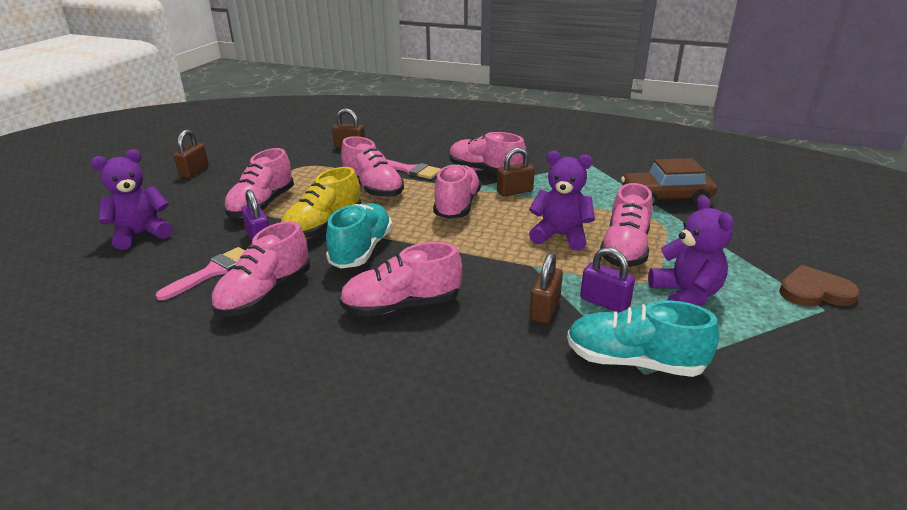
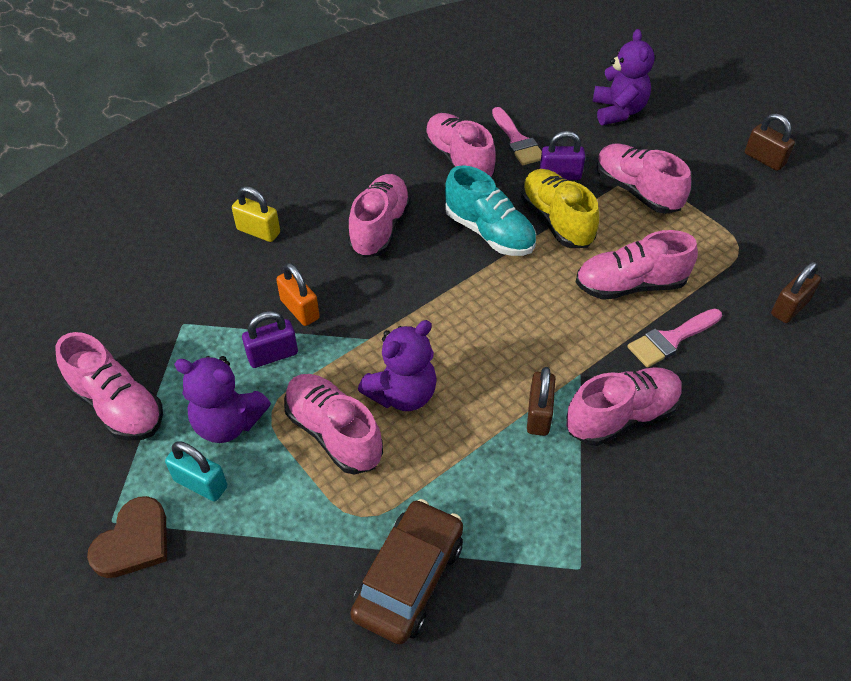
camera: 120 degrees right, 20 degrees up
pink shoe [433,164,481,219] -> pink shoe moved to [55,332,163,441]
brown padlock [530,252,563,324] -> orange padlock [276,263,320,326]
turquoise shoe [567,300,720,377] -> none
none -> turquoise padlock [165,441,227,501]
none -> yellow padlock [232,186,280,242]

